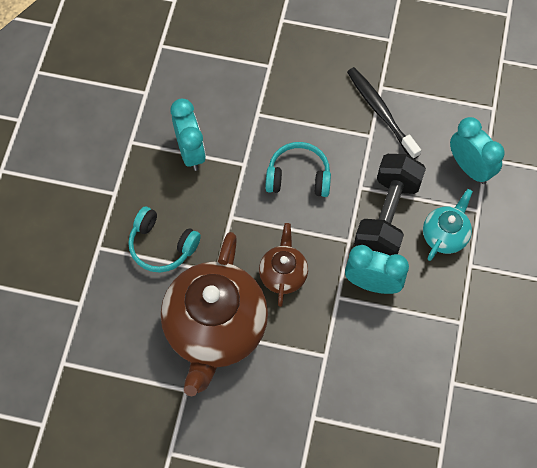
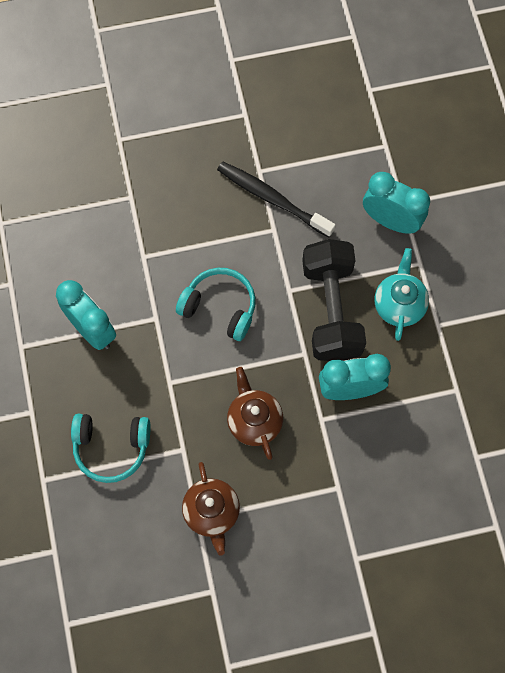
camera: 25 degrees left, 5 degrees up
brown teapot [161,232,268,396] -> brown teapot [182,462,240,556], size x0.48
turquoise headphones [265,142,331,197] -> turquoise headphones turned 45 degrees clockwise [176,268,256,341]

